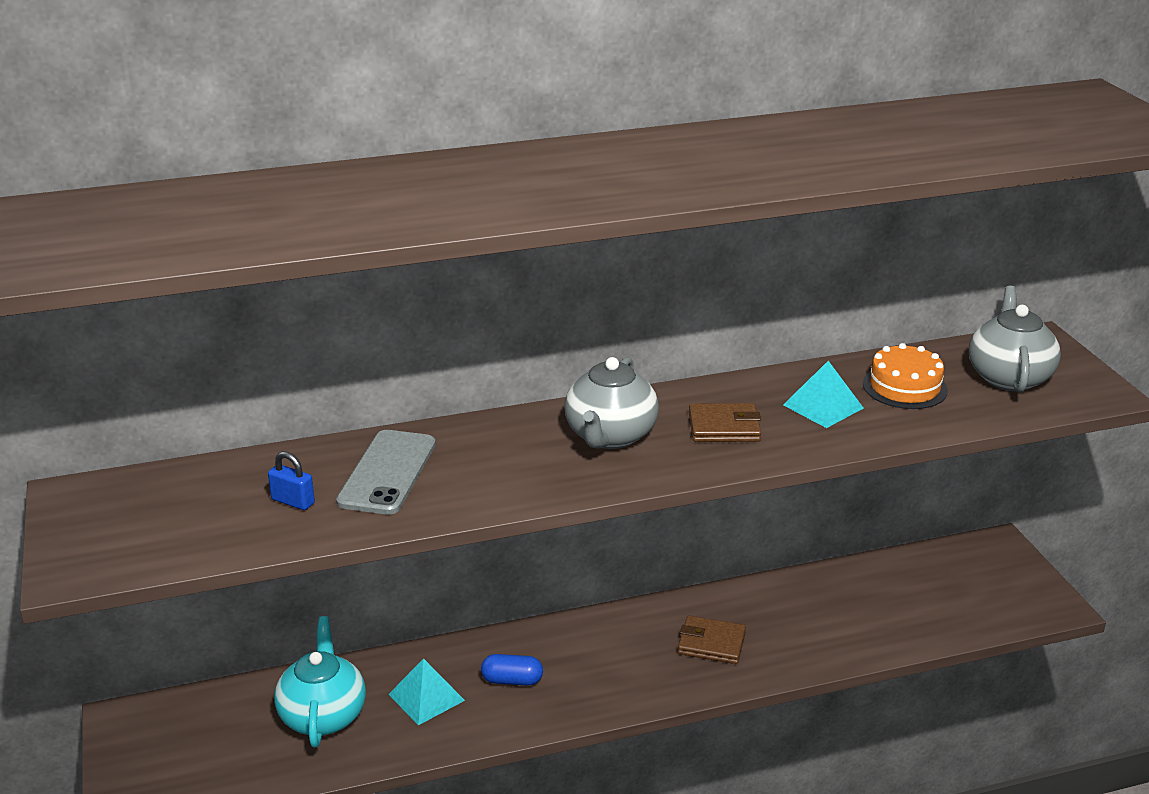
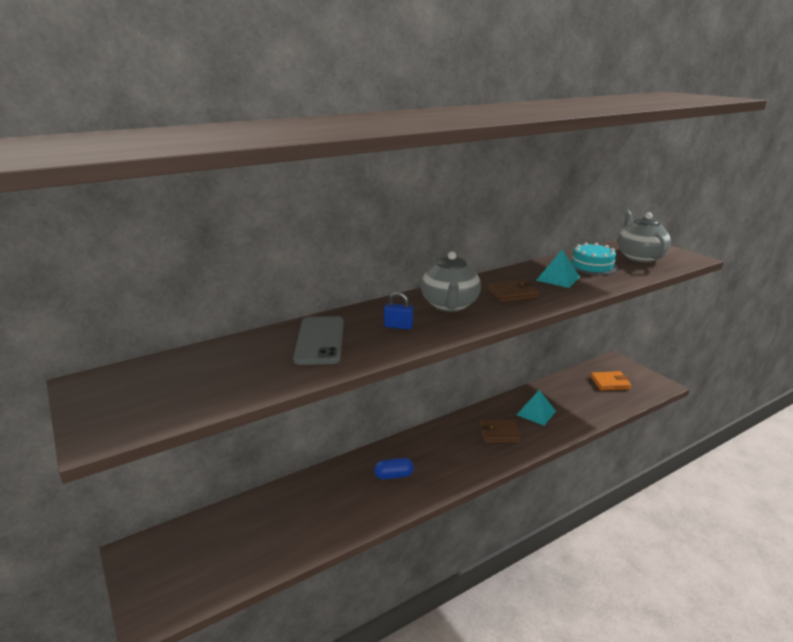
camera: 15 degrees left, 5 degrees down
blue padlock [268,451,315,510] -> blue padlock moved to [384,292,413,330]
turquoise teapot [274,616,366,747] -> none
turquoise pyramid [388,658,465,725] -> turquoise pyramid moved to [517,390,556,426]
orange cake [863,343,948,409] -> turquoise cake [570,243,618,275]
none -> orange wallet [590,371,632,391]

